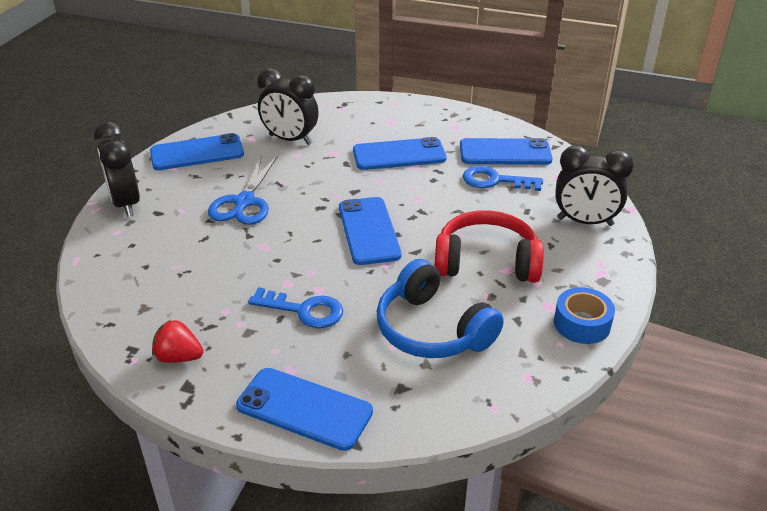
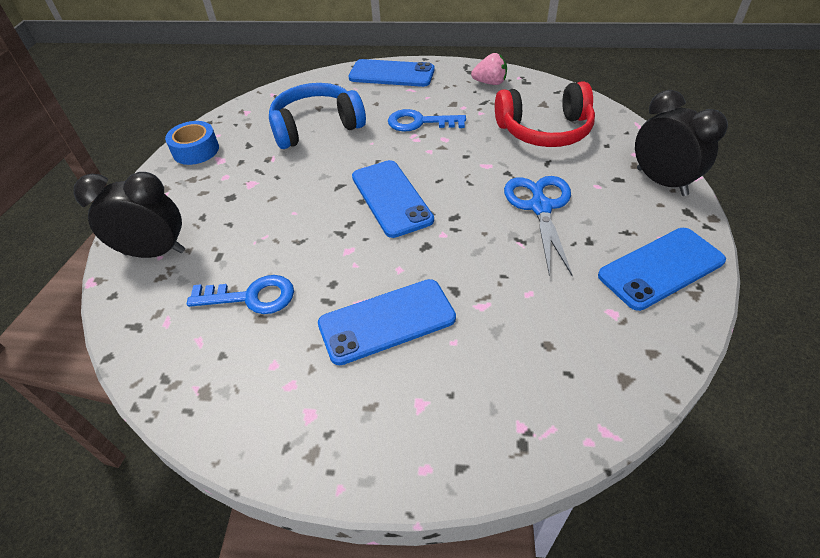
camera: 170 degrees right, 10 degrees up
red strawberry [152,320,203,363] -> pink strawberry [471,53,507,85]
black clock [257,68,319,145] -> none
blue headphones [377,259,504,358] -> blue headphones turned 60 degrees counterclockwise [269,83,366,149]
red headphones [435,210,544,283] -> red headphones moved to [495,81,595,147]
blue phone [460,138,553,165] -> none

